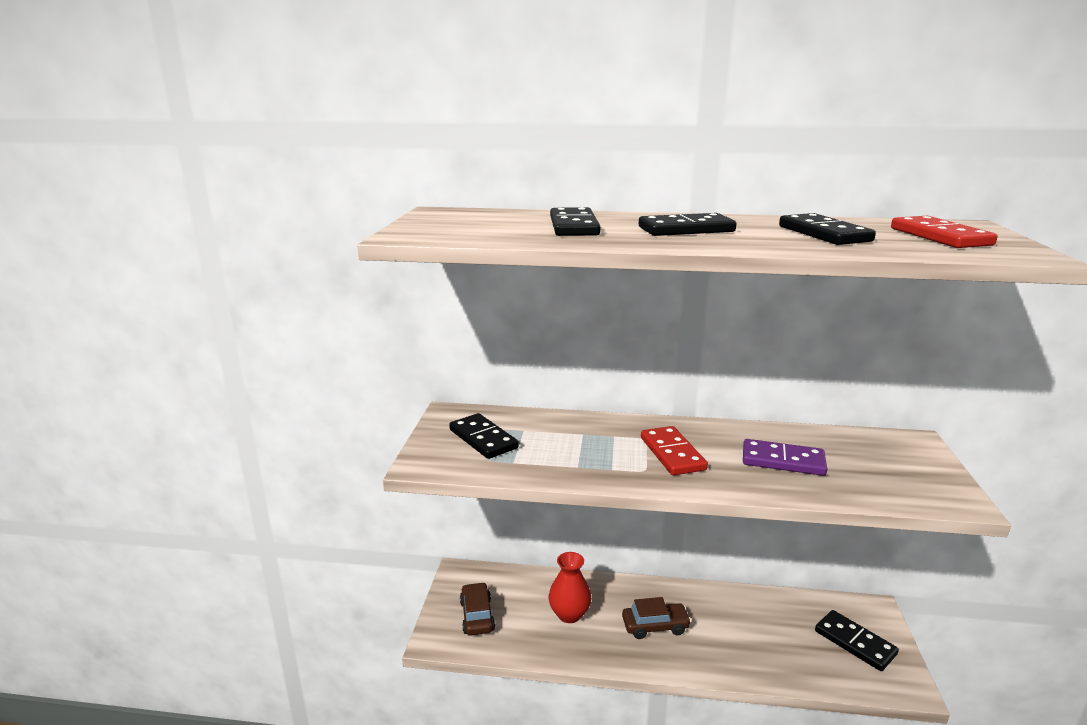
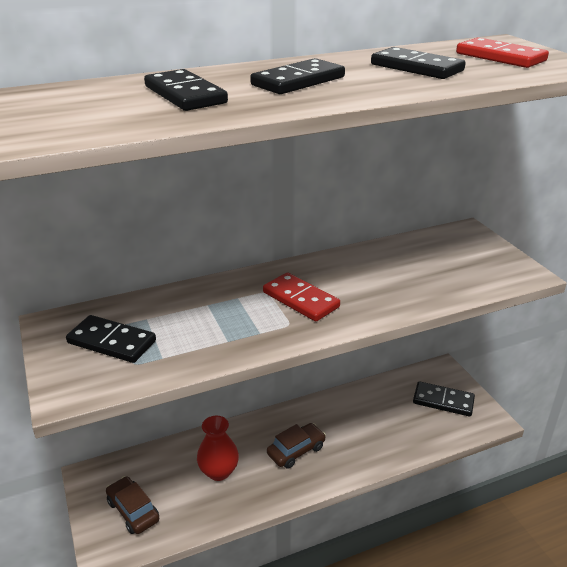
camera: 30 degrees left, 10 degrees up
purple domino [743,439,827,476] -> none

